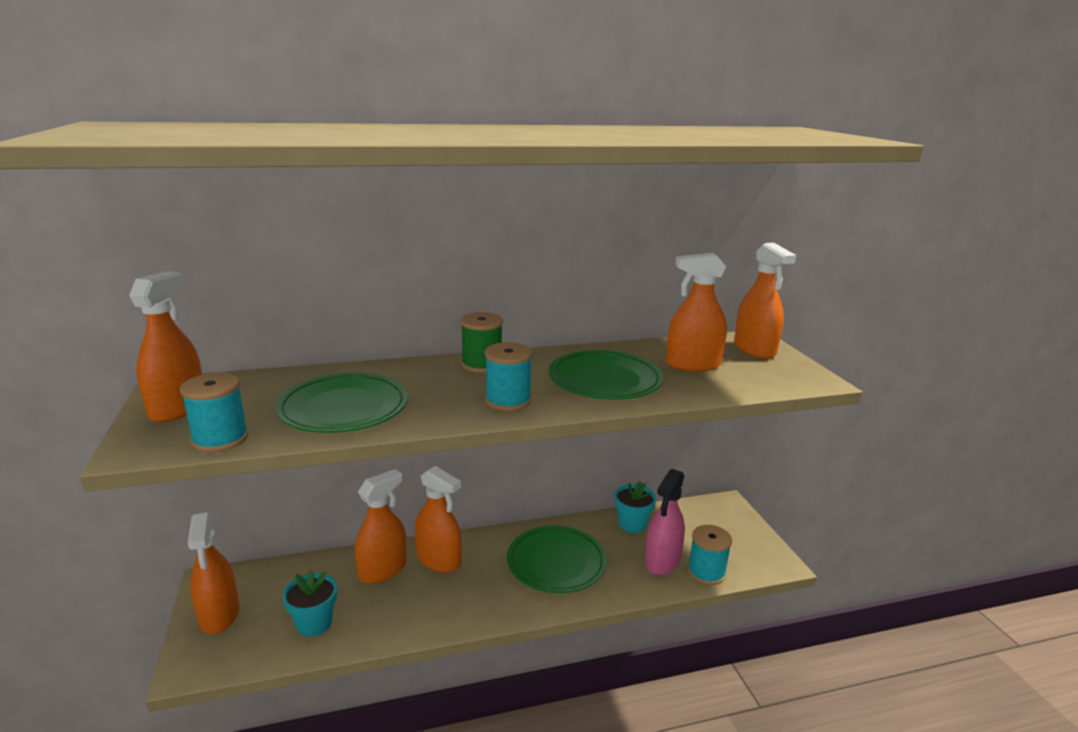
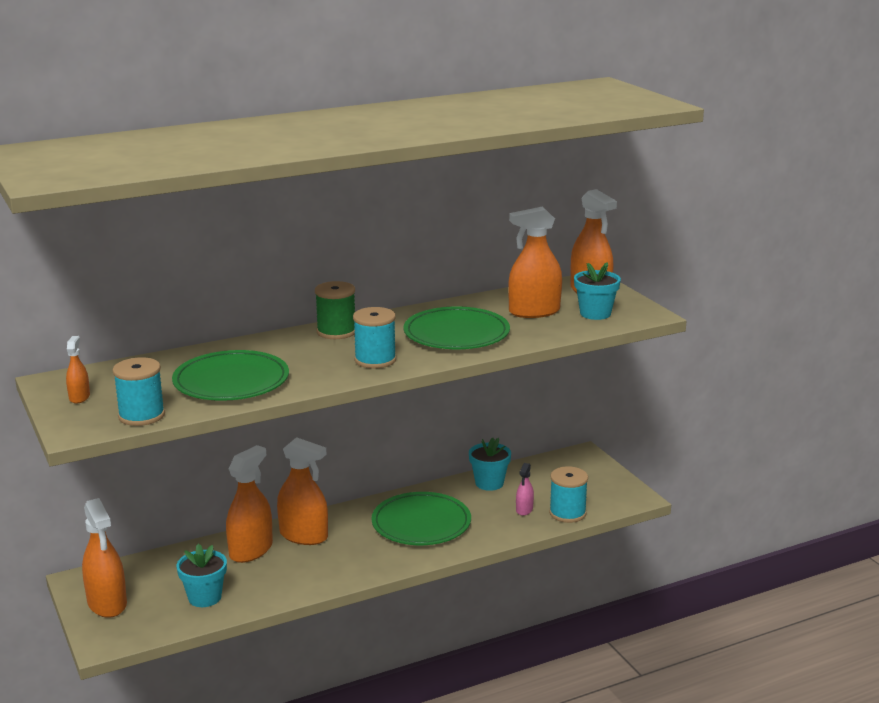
camera: 10 degrees left, 0 degrees up
orange spray bottle [129,271,202,422] -> orange spray bottle [66,336,90,404], size x0.50
pink spray bottle [645,469,685,575] -> pink spray bottle [516,463,534,516], size x0.50
none -> turquoise flower pot [574,262,621,320]

